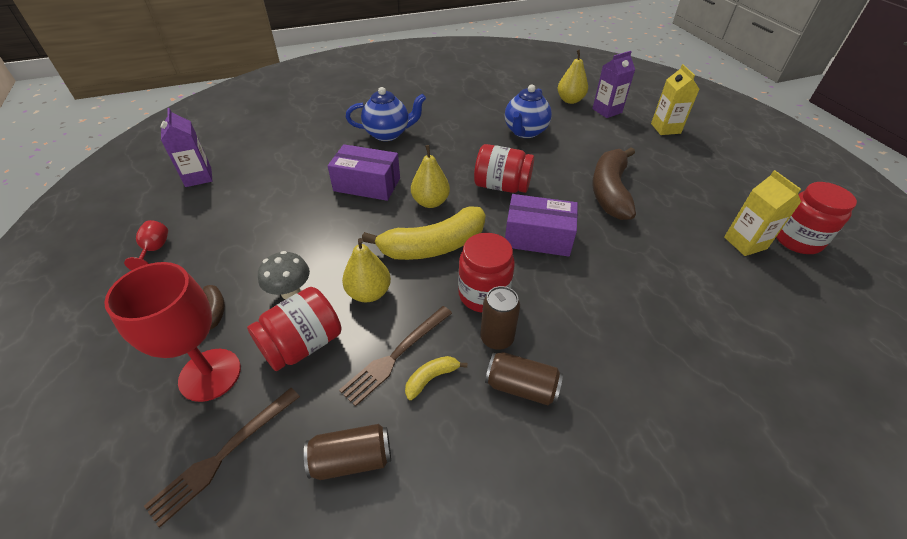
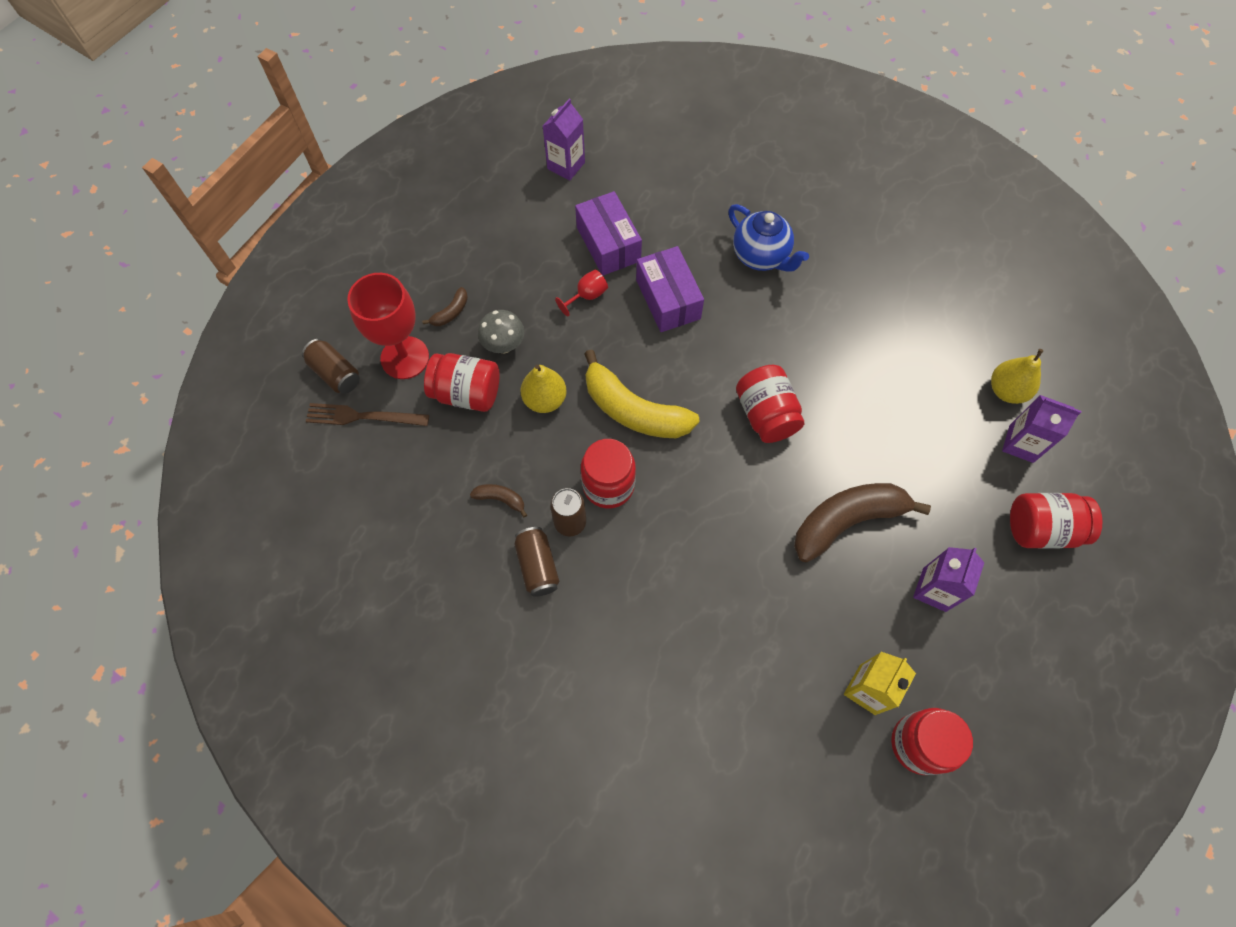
camera: 55 degrees right, 20 degrees up
red goblet [124,220,168,270] -> red goblet moved to [555,270,608,316]
brown can [304,424,391,480] -> brown can moved to [302,339,360,394]
brown fork [339,306,452,407] -> none
yellow banana [405,356,468,400] -> brown banana [470,484,527,518]
yellow pear [411,145,450,208] -> none
blue teapot [505,84,552,138] -> none
purple box [505,194,578,257] -> purple box moved to [575,191,642,275]
yellow carton [651,64,699,135] -> red jar [1010,493,1103,549]
none -> purple carton [913,547,985,612]

